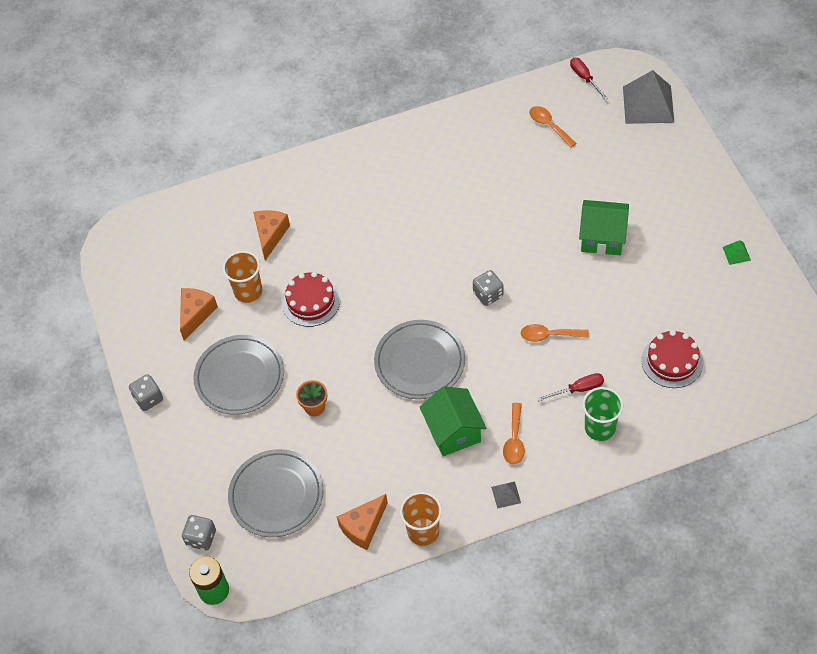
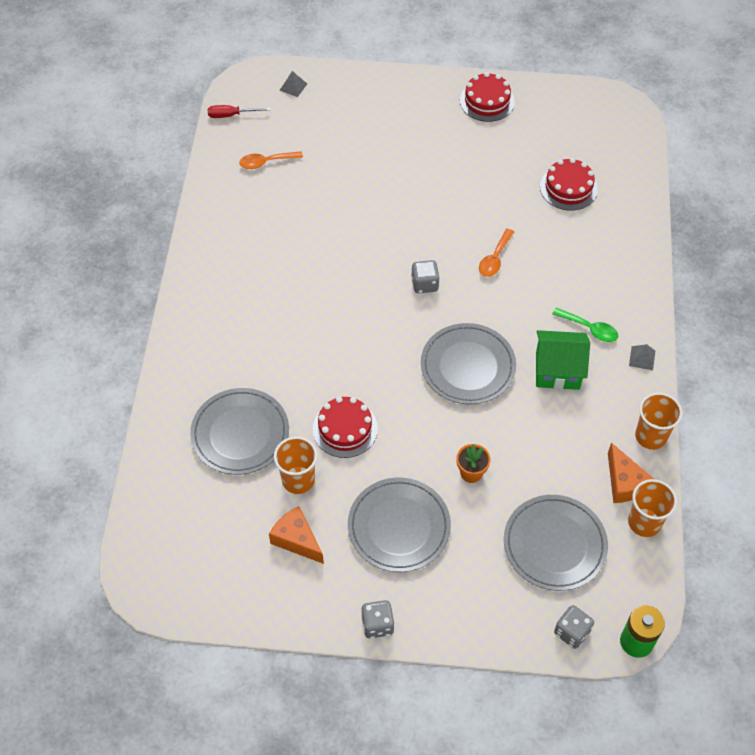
camera: 70 degrees left, 0 degrees up
orange cheese [253,210,290,261] -> grey plate [190,388,289,475]
orange spoon [503,403,525,465] -> green spoon [552,308,618,342]
red screwdriver [537,373,604,401] -> none
green house [579,200,629,255] -> none
green cup [582,387,623,441] -> none
grey pyramid [623,70,674,124] -> grey pyramid [280,71,307,97], size x0.43
green pyramid [723,240,751,265] -> red cake [460,72,515,122]
none -> orange cup [628,479,677,537]

